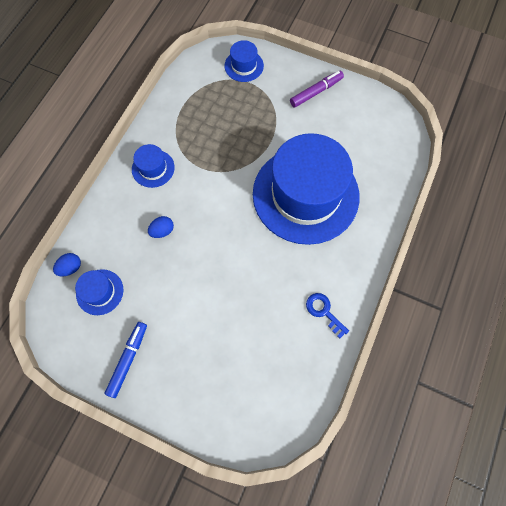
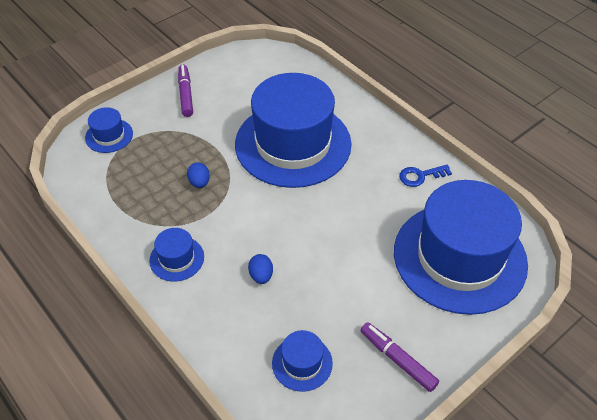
camera: 65 degrees left, 20 degrees down
blue egg [53,253,81,277] -> blue egg moved to [187,162,210,188]
blue marker [105,322,147,398] -> purple marker [361,322,439,392]
none -> blue hat [394,180,528,315]

